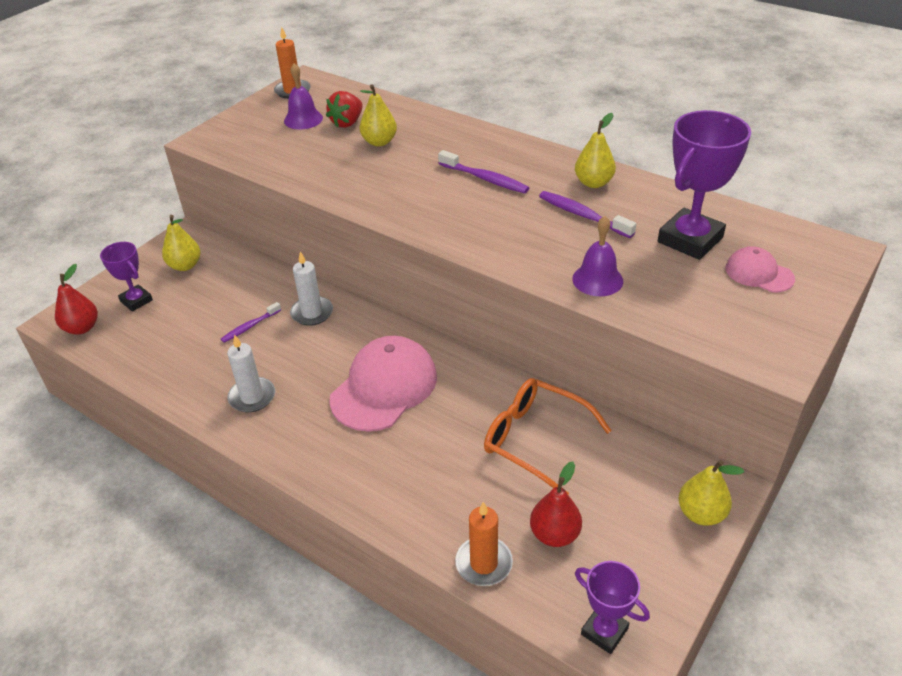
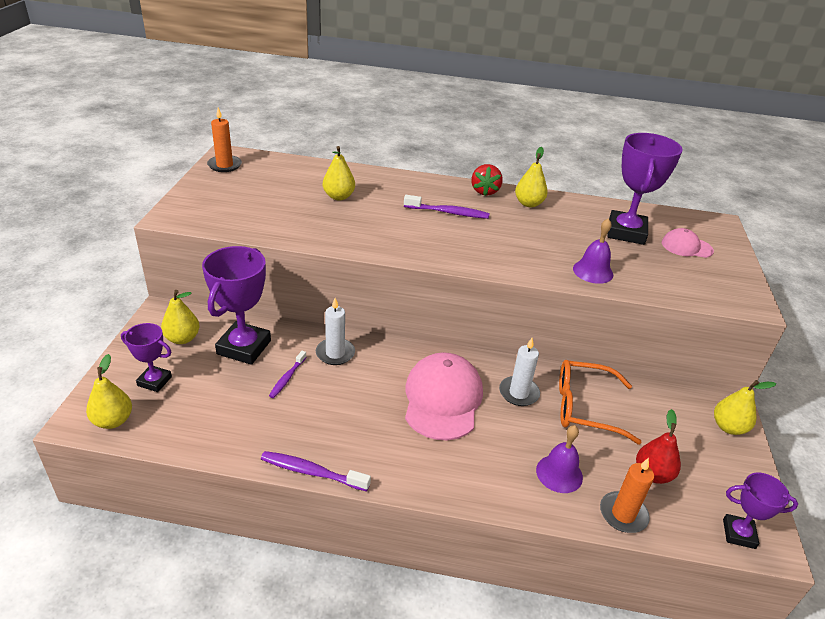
camera: 30 degrees left, 5 degrees down
red pear [55,264,98,335] -> yellow pear [86,354,132,429]
white candle [227,334,275,412] -> white candle moved to [499,338,540,406]
purple bell [284,63,323,130] -> purple bell moved to [536,425,583,493]
red strawberry [326,91,363,128] -> red strawberry moved to [471,164,503,196]
purple toothbrush [539,191,636,238] -> purple toothbrush moved to [261,451,371,491]
none -> purple trophy [202,246,271,365]

